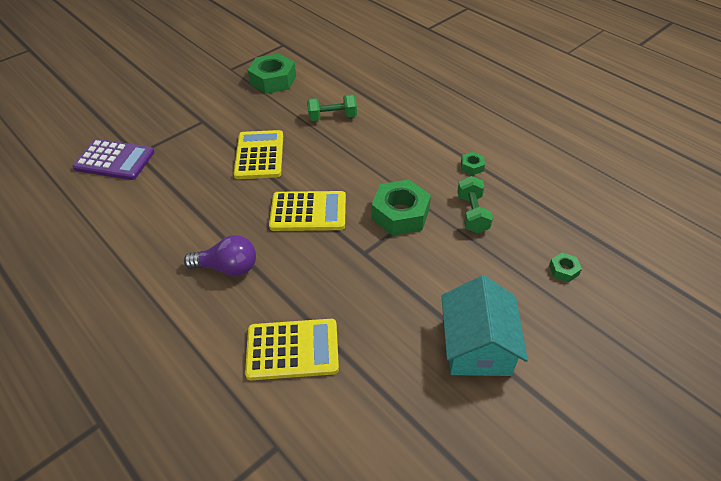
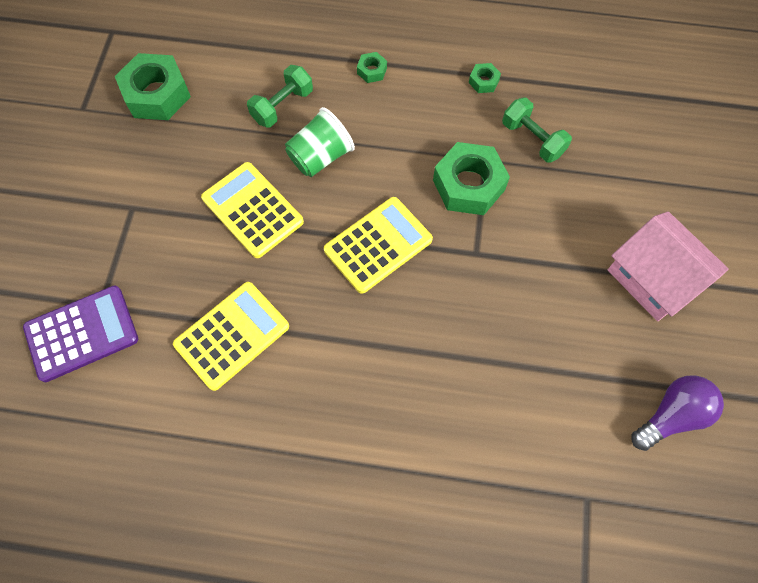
camera: 40 degrees left, 20 degrees up
purple light bulb [184,235,256,276] -> purple light bulb moved to [632,375,724,451]
yellow calculator [245,319,339,380] -> yellow calculator moved to [173,282,289,391]
turquoise house [442,275,528,376] -> pink house [608,212,729,321]
green nut [549,253,582,282] -> green nut moved to [357,52,387,83]
none -> green cup [285,107,355,177]

